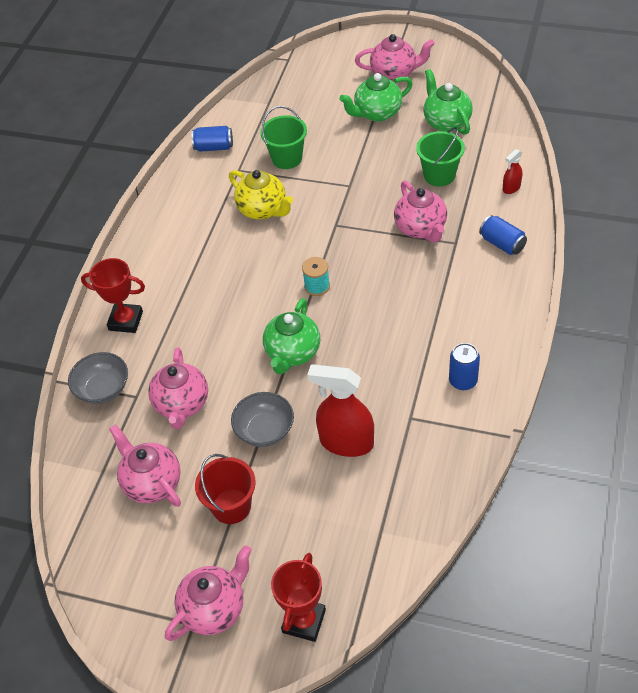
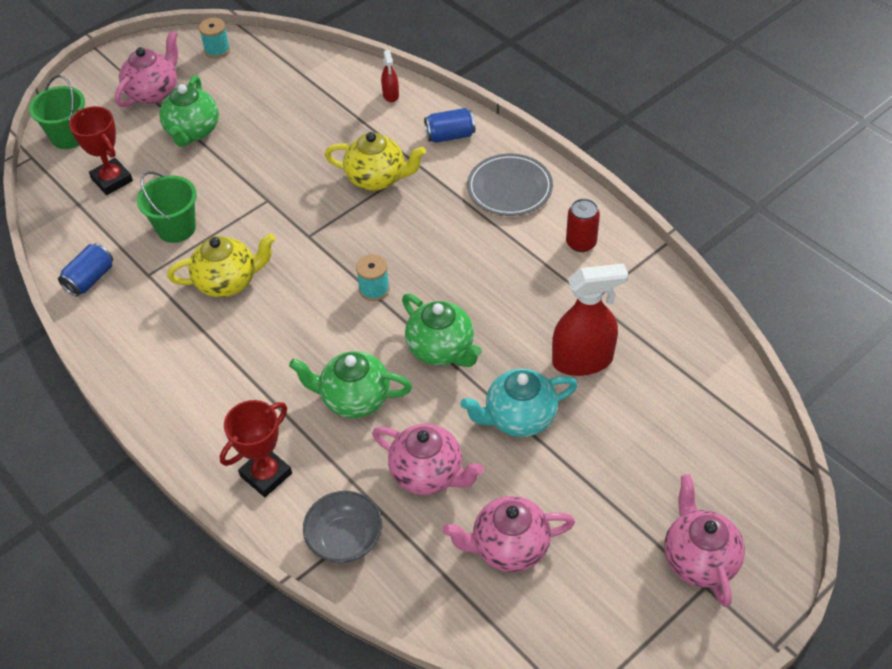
camera: 60 degrees left, 0 degrees up
red bucket [195,454,256,524] -> none
grey bowl [231,392,294,447] -> turquoise teapot [460,369,578,437]
red trophy [271,553,326,642] -> red trophy moved to [69,106,133,195]
red spray bottle [307,364,374,457] -> red spray bottle turned 150 degrees counterclockwise [552,264,628,376]
pink teapot [394,180,447,243] -> yellow teapot [325,132,426,191]
green bucket [416,127,465,186] -> green bucket moved to [29,75,85,149]
green teapot [423,69,473,135] -> green teapot moved to [289,351,412,418]
blue can [449,343,480,390] -> red can [566,198,600,252]
none -> turquoise spool [199,18,230,58]
none -> grey plate [467,154,553,216]

